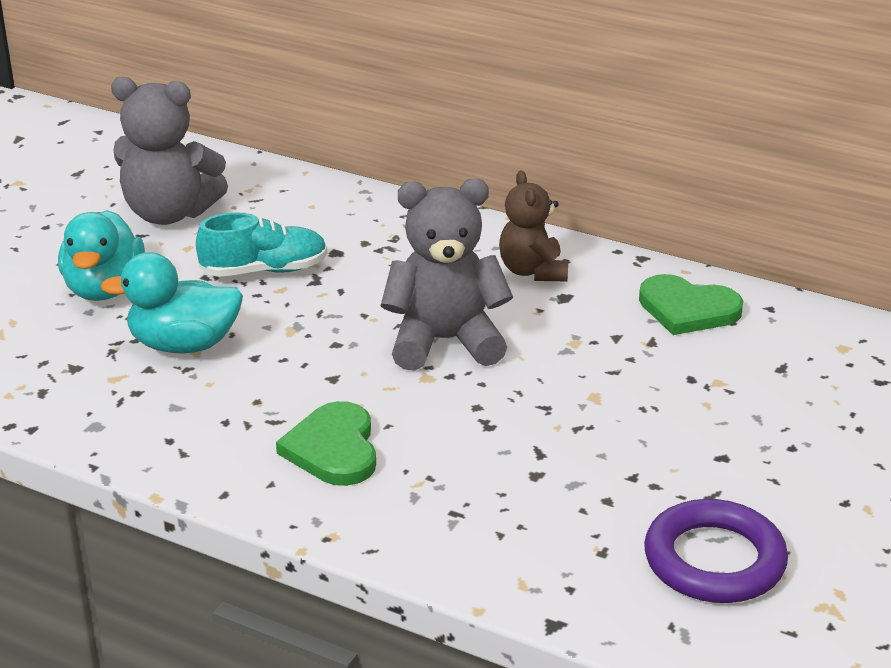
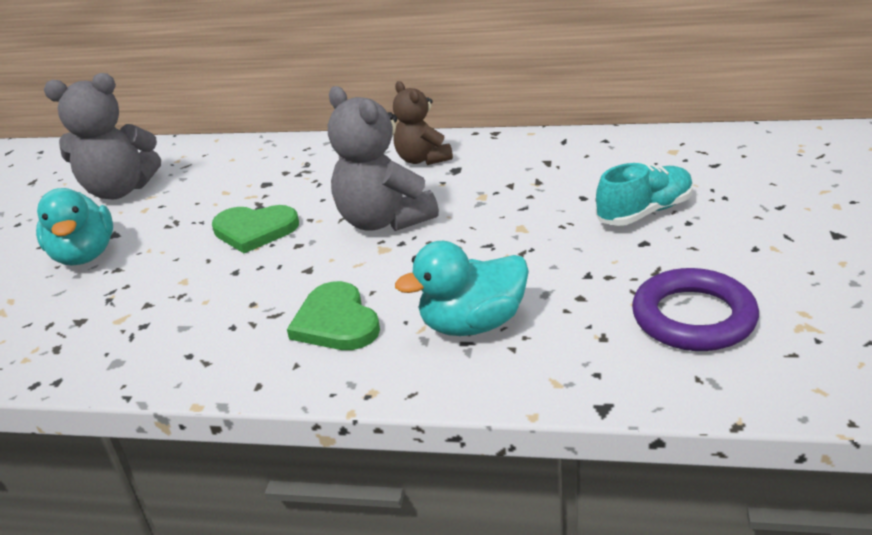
camera: 15 degrees left, 0 degrees up
turquoise duck [101,252,243,354] -> turquoise duck moved to [395,241,529,336]
turquoise shoe [196,212,327,277] -> turquoise shoe moved to [596,163,693,226]
grey teddy bear [381,178,513,370] -> grey teddy bear turned 105 degrees counterclockwise [328,86,439,231]
green heart [639,274,743,335] -> green heart moved to [212,205,299,253]

